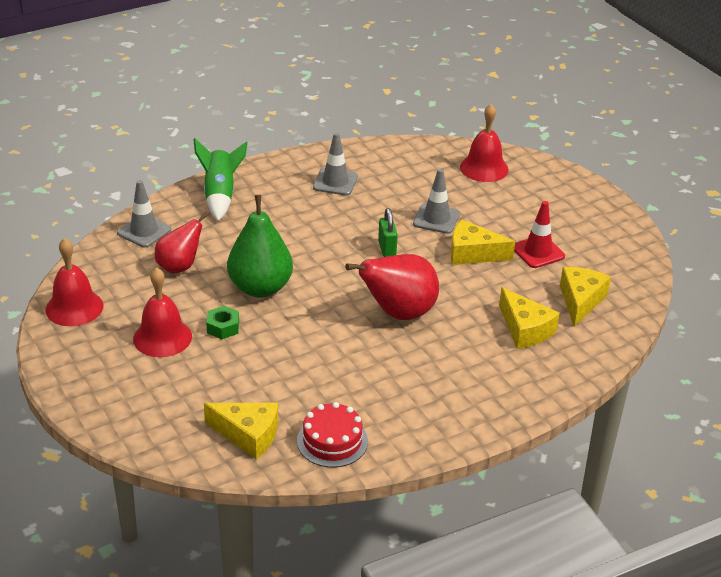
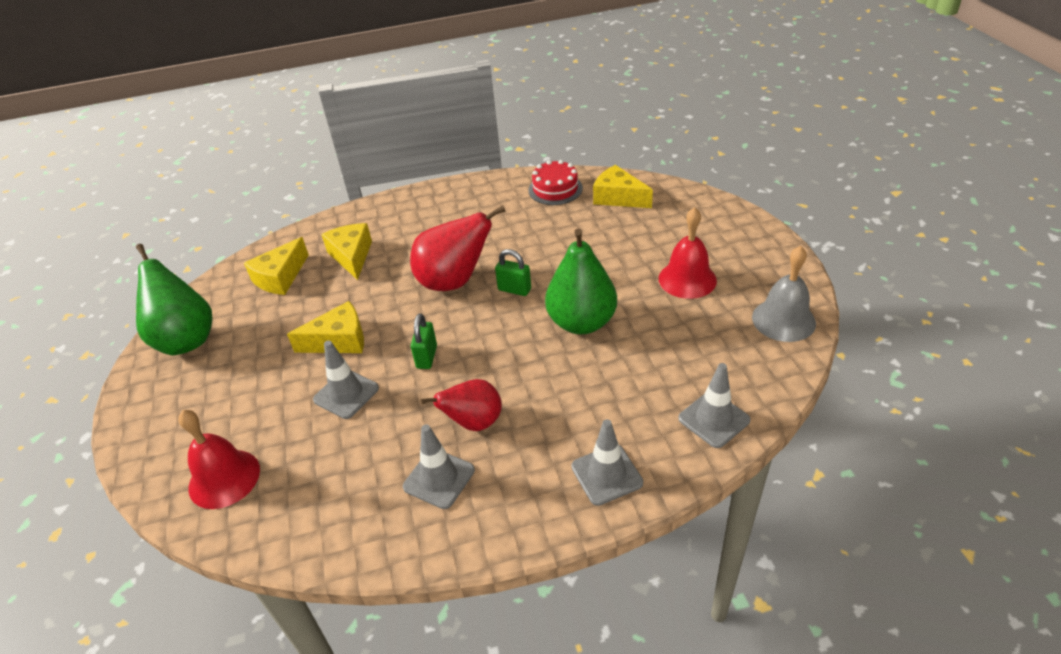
camera: 160 degrees left, 5 degrees up
red bell [45,238,103,326] -> grey bell [752,246,816,342]
red pear [155,212,209,274] -> red pear moved to [420,379,502,431]
green rocket [193,138,248,221] -> grey traffic cone [571,419,643,506]
green nut [206,306,239,339] -> none
yellow cheese [451,219,515,265] -> yellow cheese turned 45 degrees counterclockwise [287,301,364,353]
red traffic cone [514,201,565,268] -> none
none -> green pear [136,244,212,355]
none -> green padlock [495,249,531,296]

